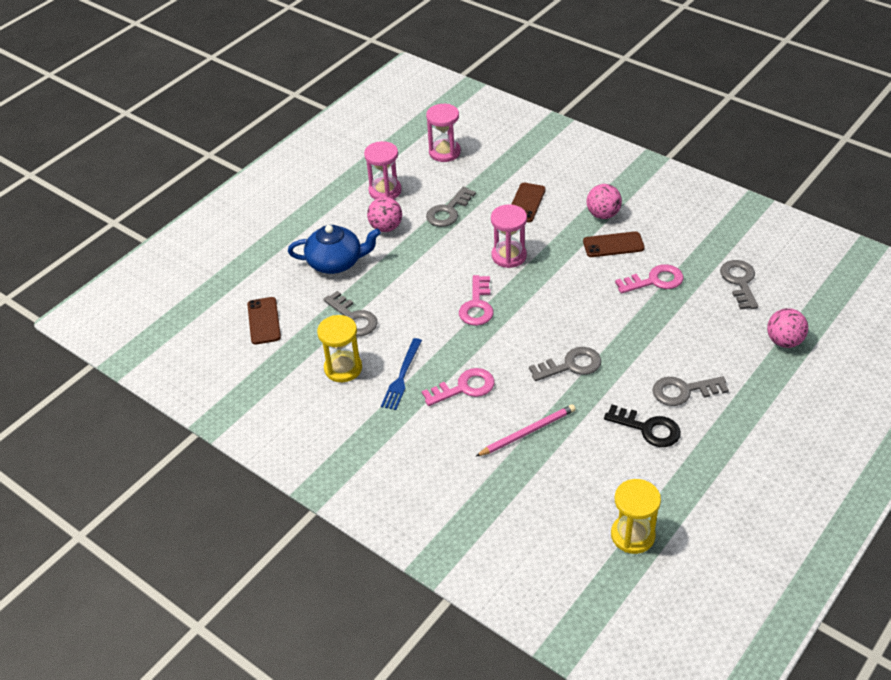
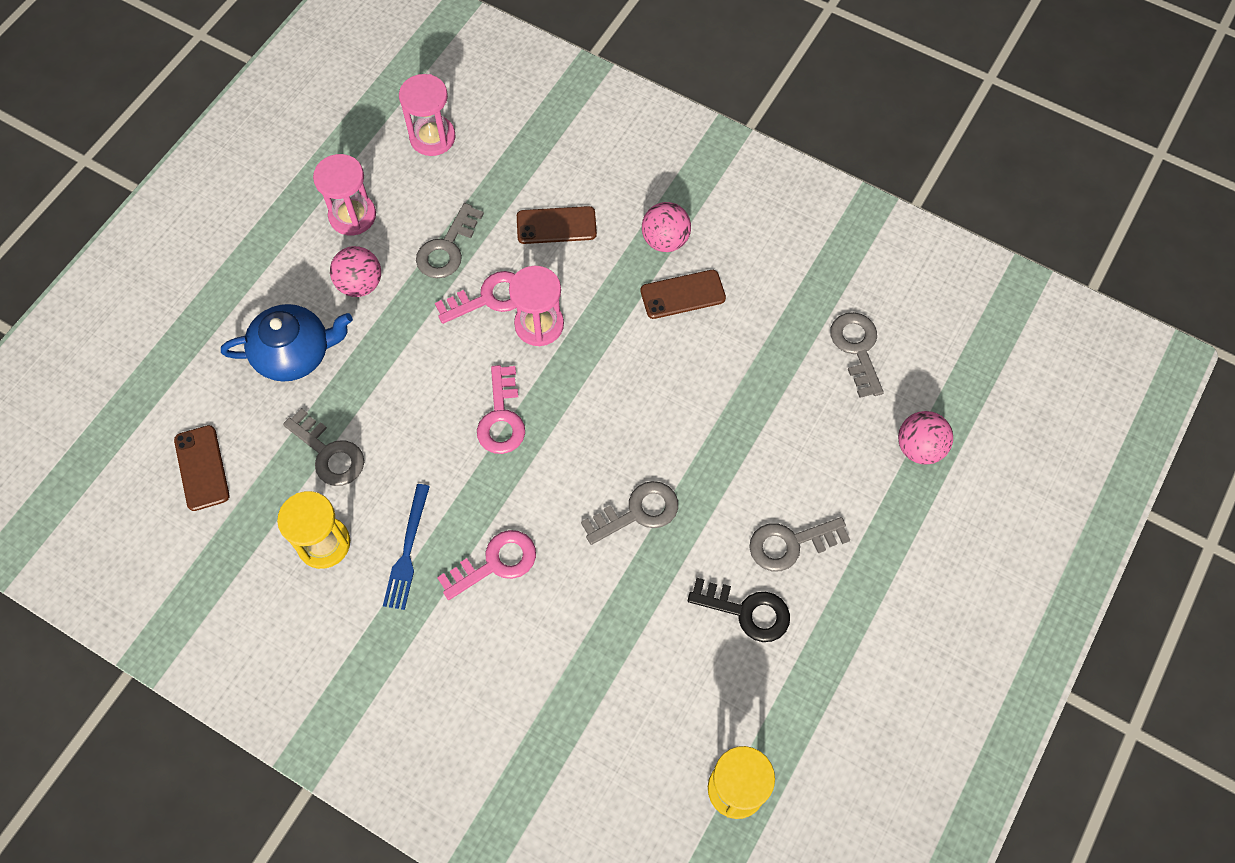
camera: 10 degrees left, 20 degrees up
pink pencil [475,404,576,457] -> none
brown phone [511,183,546,222] -> brown phone turned 75 degrees clockwise [517,206,597,244]
pink key [615,264,683,294] -> pink key moved to [435,271,517,324]

